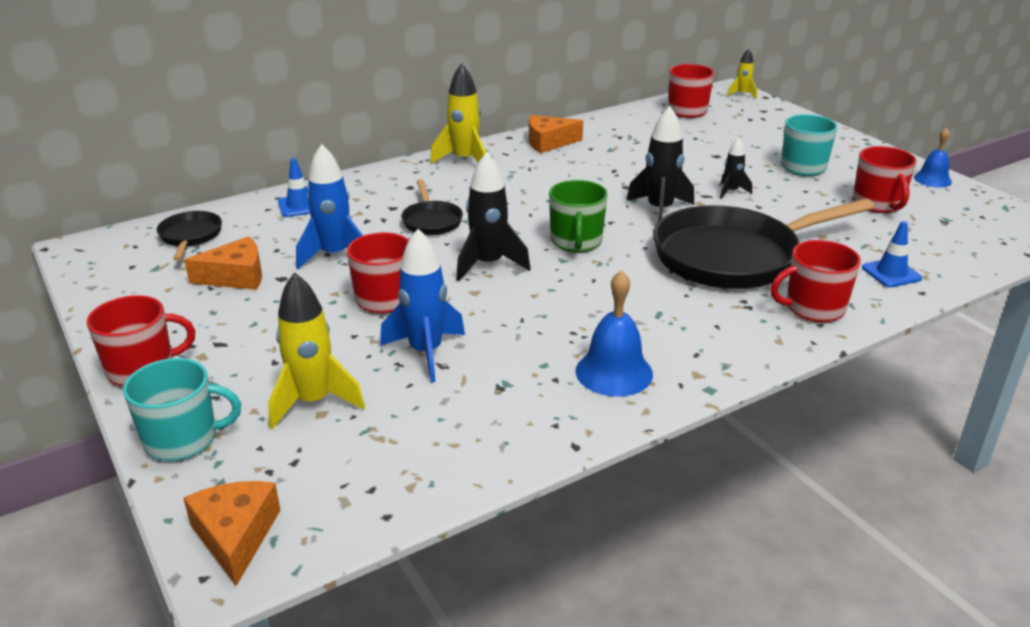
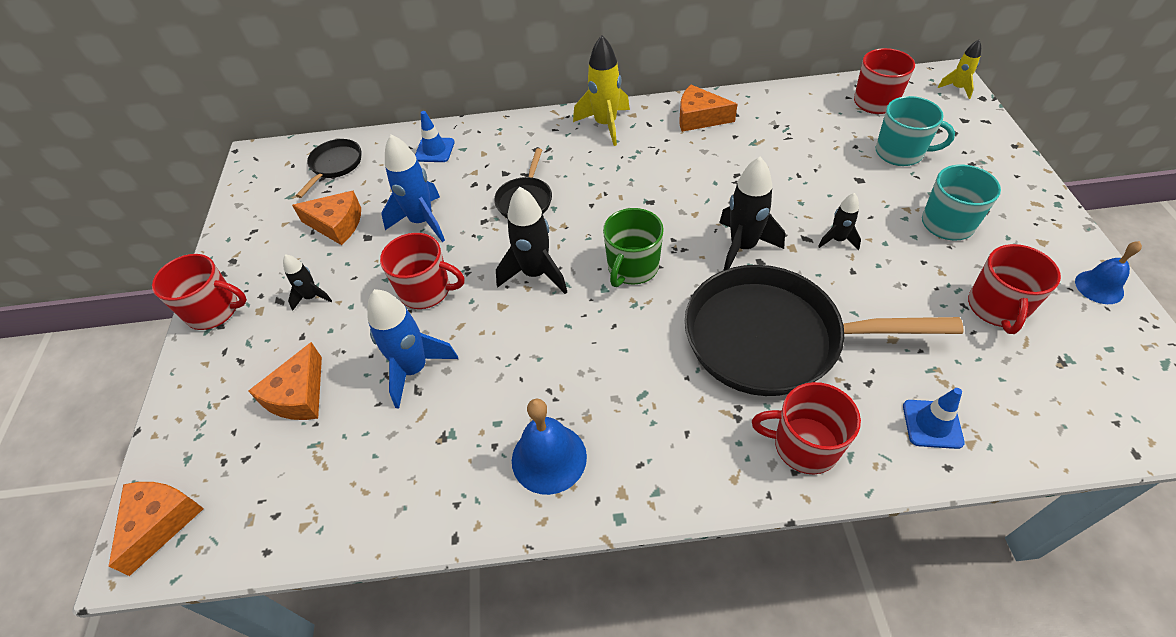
camera: 30 degrees right, 20 degrees up
turquoise mug [123,358,241,461] -> turquoise mug moved to [876,96,955,166]
yellow rocket [268,272,365,429] -> orange cheese [248,342,322,420]
none -> black rocket [283,254,332,311]

